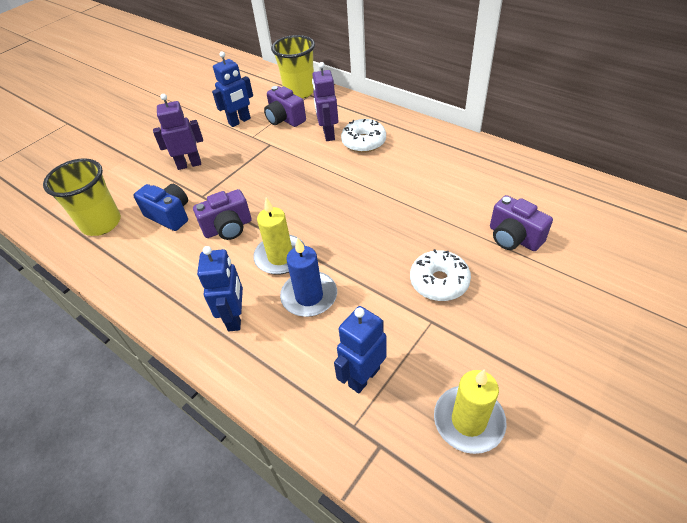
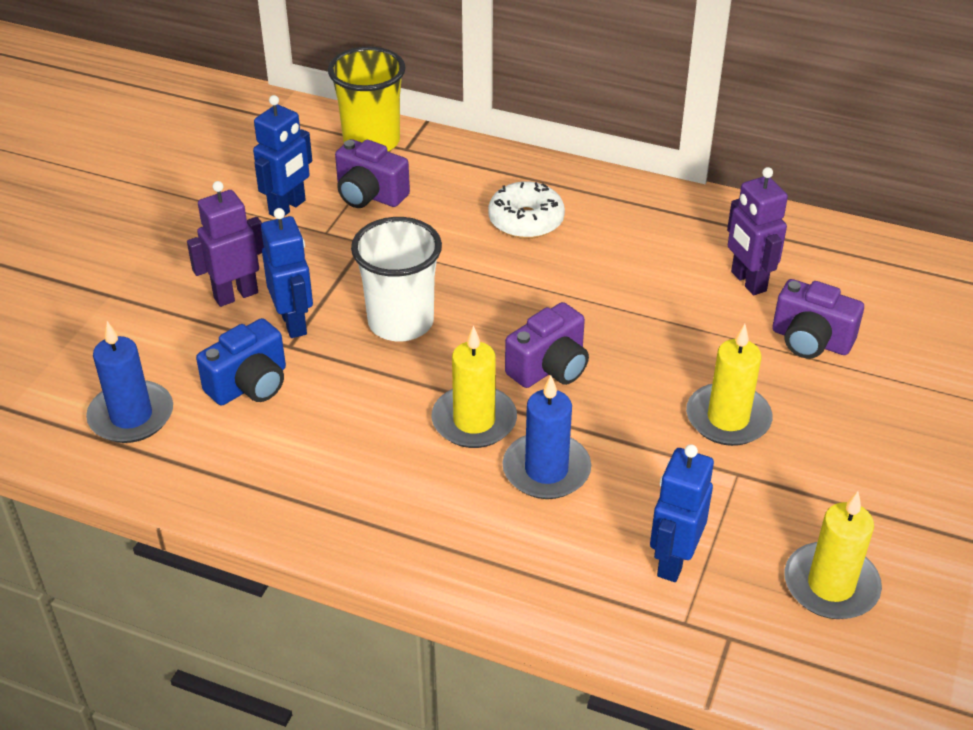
camera: 20 degrees left, 5 degrees down
yellow cup [43,158,121,236] -> blue candle [86,321,173,443]
blue camera [133,184,188,231] -> blue camera turned 120 degrees clockwise [196,318,286,406]
purple camera [193,189,252,240] -> purple camera moved to [505,302,589,388]
blue robot [197,246,243,331] -> blue robot moved to [261,208,313,338]
purple robot [312,62,338,141] -> purple robot moved to [727,167,788,295]
white donut [410,249,471,301] -> yellow candle [686,324,772,446]
none -> white cup [351,217,442,342]

